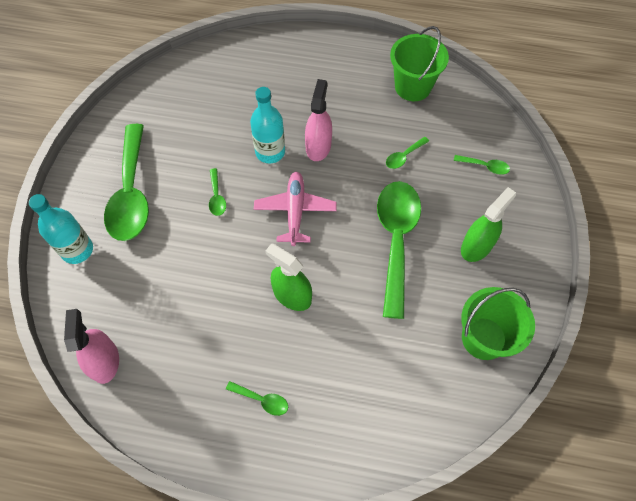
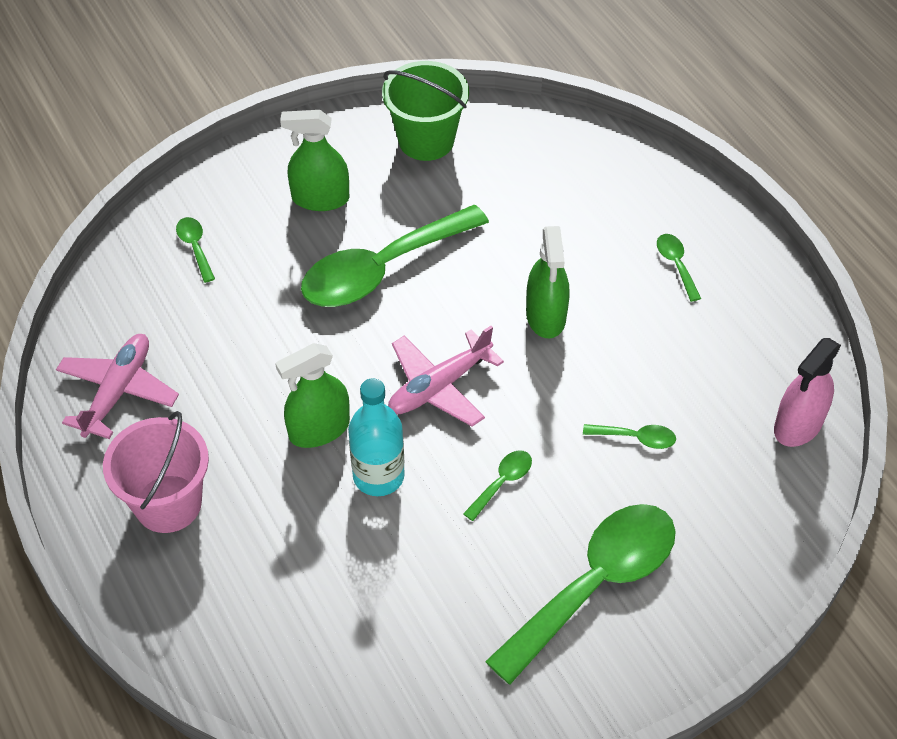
camera: 130 degrees left, 10 degrees down
turquoise bottle [29,194,93,264] -> none
pink spray bottle [305,79,332,161] -> green spray bottle [275,343,350,448]
green spoon [386,137,429,169] -> green spoon moved to [583,424,676,449]
green bucket [390,26,449,101] -> pink plane [56,334,179,439]
none -> pink bucket [103,411,209,533]

